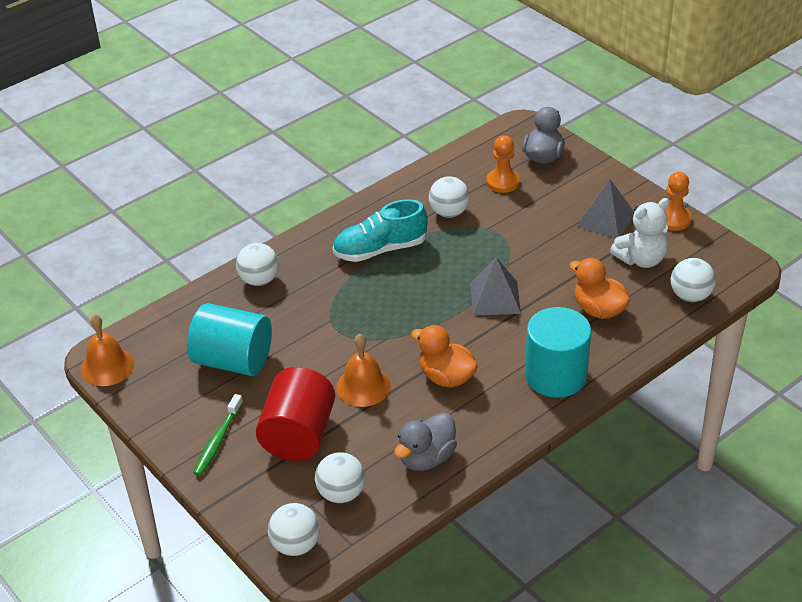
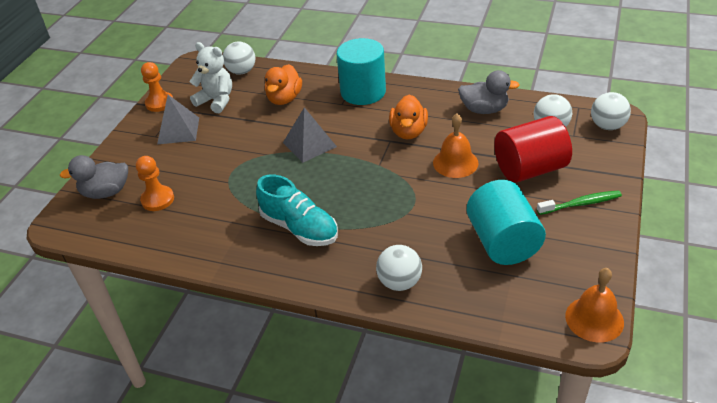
camera: 120 degrees left, 0 degrees up
white ball [429,176,470,218] -> none

